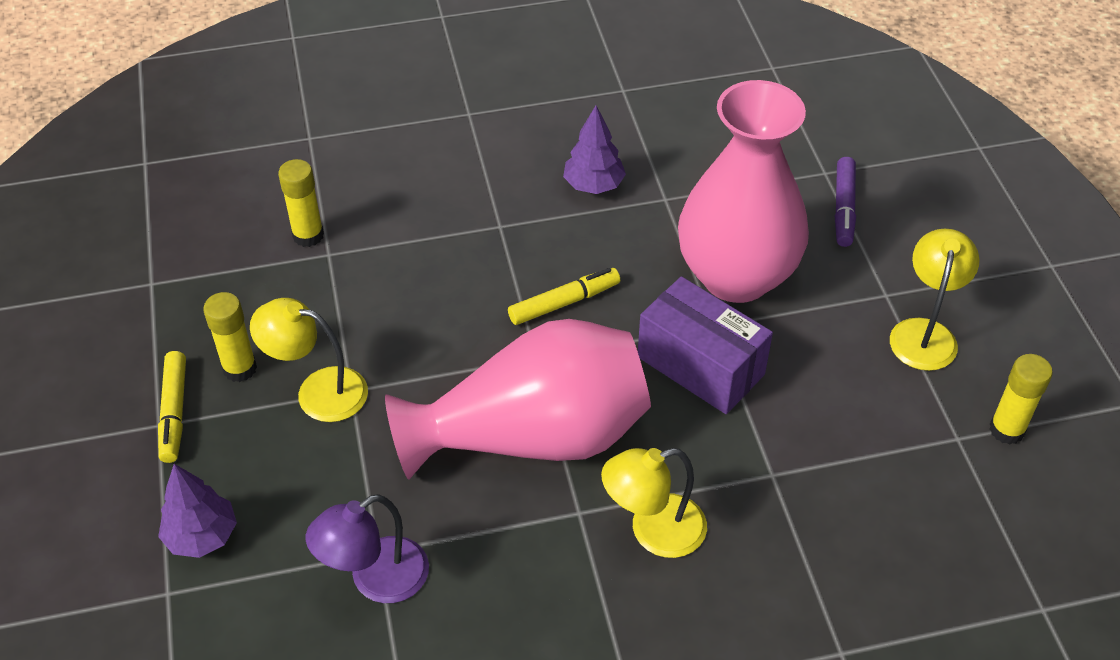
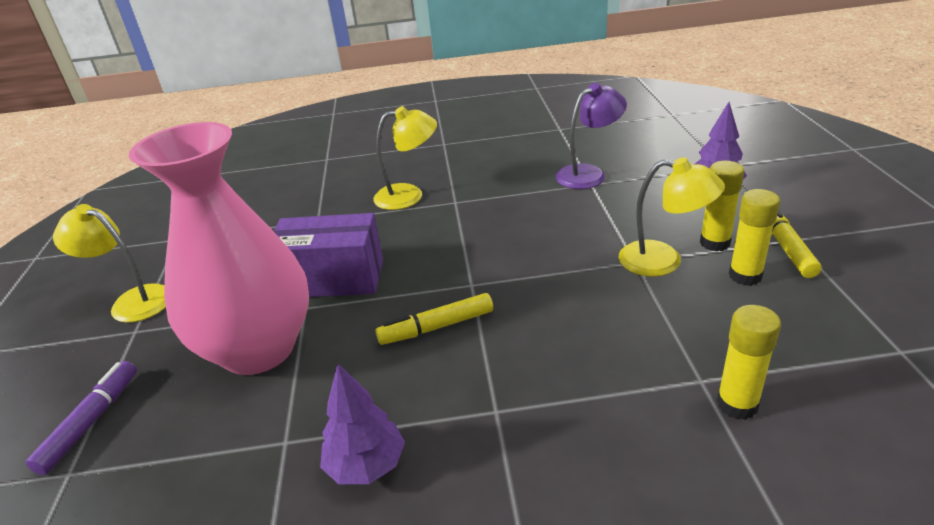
camera: 170 degrees left, 15 degrees down
pink vase [385,319,651,480] -> none
purple box [638,276,773,414] -> purple box turned 45 degrees counterclockwise [274,213,383,297]
yellow lamp [890,228,979,371] -> yellow lamp turned 90 degrees clockwise [53,204,166,323]
yellow glue stick [989,354,1053,445] -> yellow glue stick moved to [700,161,744,251]

